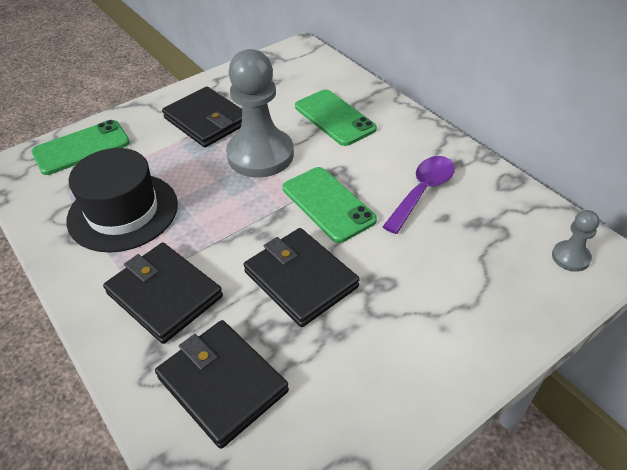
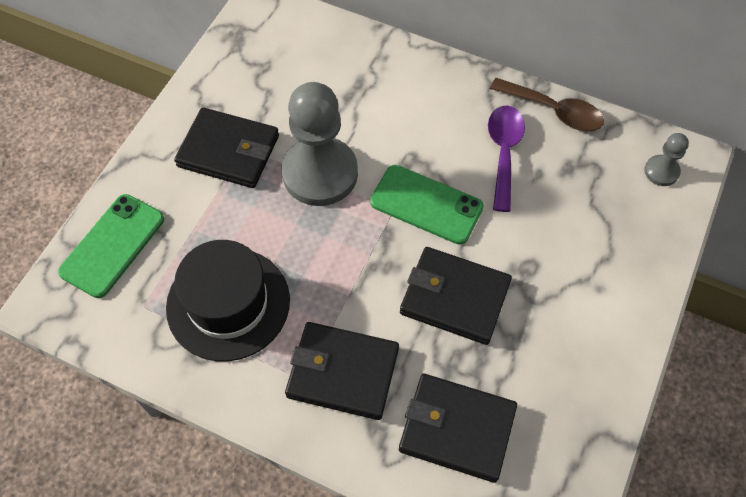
camera: 30 degrees left, 15 degrees up
green phone [295,89,377,146] -> none
none -> brown spoon [490,78,604,131]

